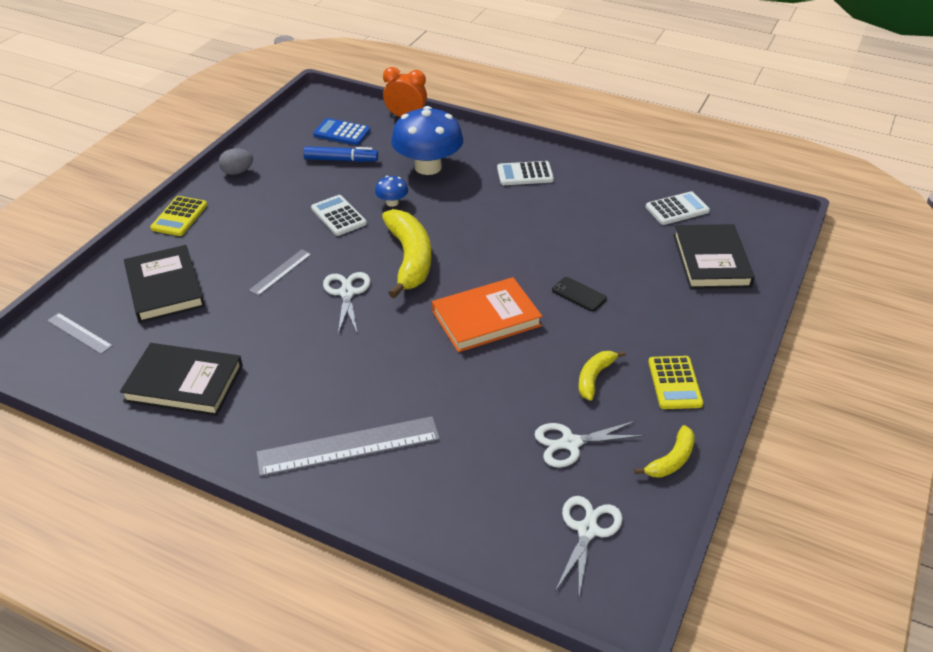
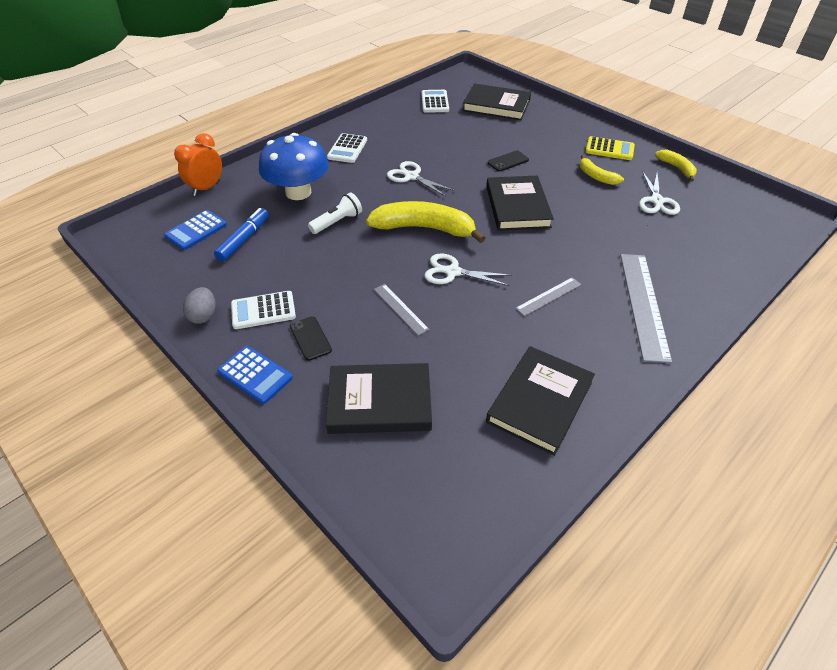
camera: 70 degrees left, 5 degrees up
grey ruler [47,313,113,354] -> grey ruler moved to [515,277,582,316]
yellow calculator [150,196,207,236] -> blue calculator [217,346,293,404]
white calculator [311,195,367,236] -> white calculator moved to [231,291,296,329]
blue mushroom [375,176,408,207] -> white flashlight [308,192,362,234]
orange book [432,277,542,352] -> black book [486,176,554,231]
white scissors [555,496,623,596] -> white scissors moved to [387,161,455,197]
none -> black phone [290,316,332,361]

